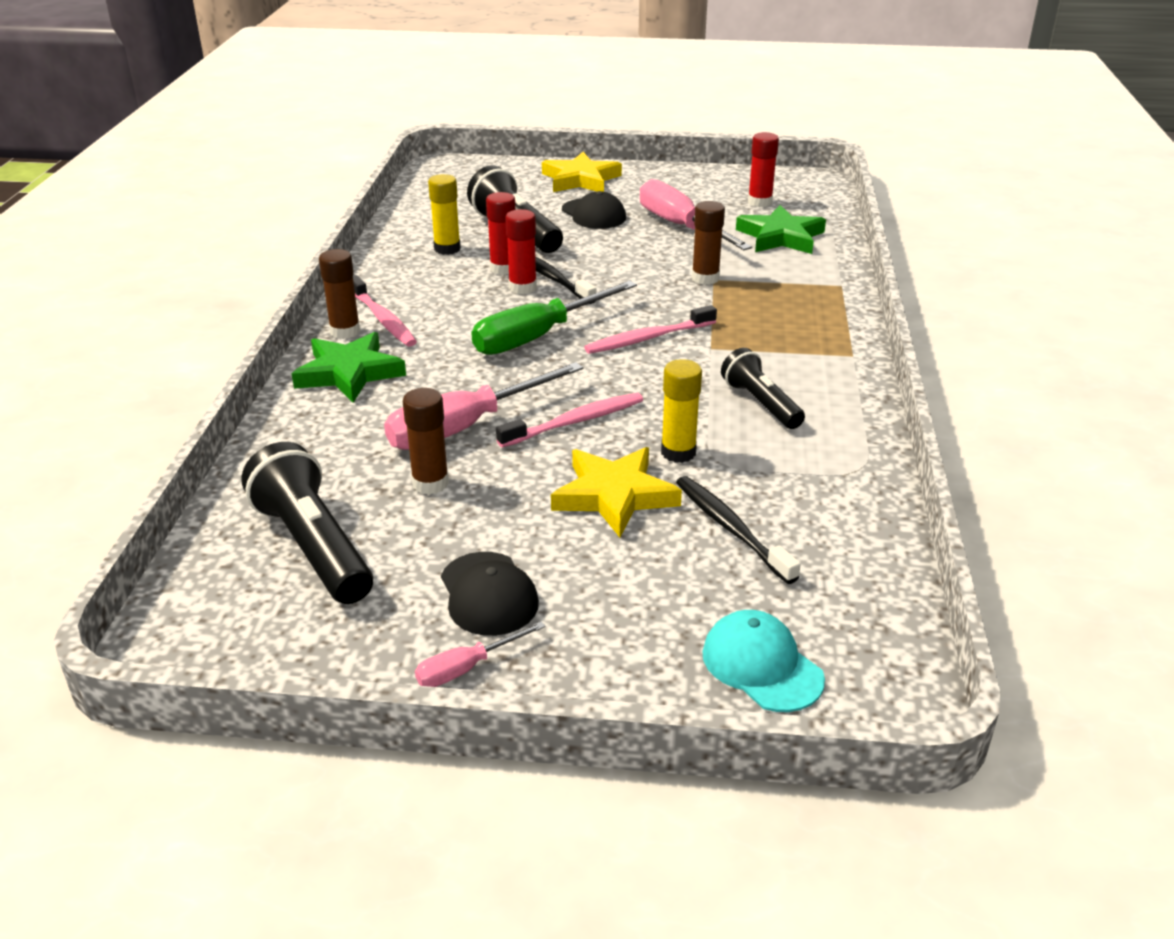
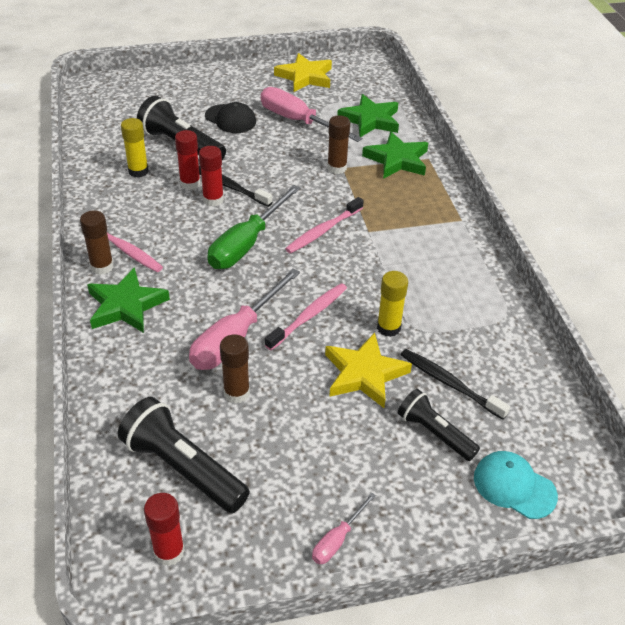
camera: 20 degrees left, 10 degrees up
black cap [441,552,539,636] -> none
yellow star [542,152,622,192] -> yellow star moved to [274,53,332,92]
black flashlight [721,348,805,429] -> black flashlight moved to [398,389,480,461]
red glue stick [748,132,779,207] -> red glue stick moved to [144,493,185,566]
none -> green star [362,131,428,179]

